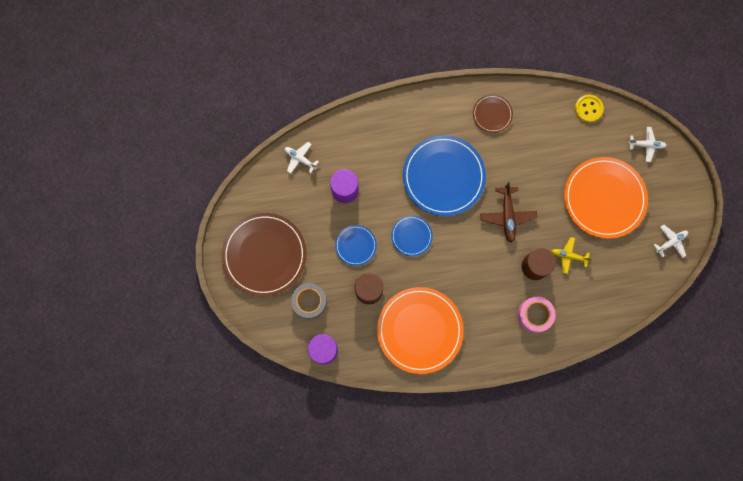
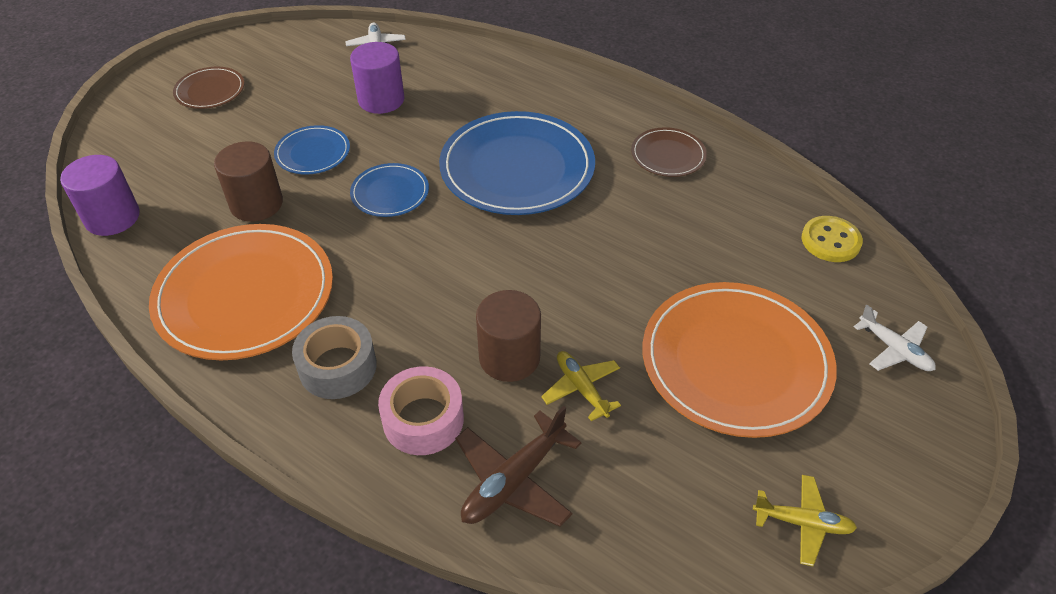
camera: 45 degrees right, 30 degrees down
brown plate [222,213,307,297] -> brown plate [173,67,245,109], size x0.49
grey tape [291,283,327,319] -> grey tape moved to [292,316,377,399]
brown plane [480,182,537,243] -> brown plane moved to [455,406,582,527]
white plane [654,225,688,258] -> yellow plane [753,475,857,566]

